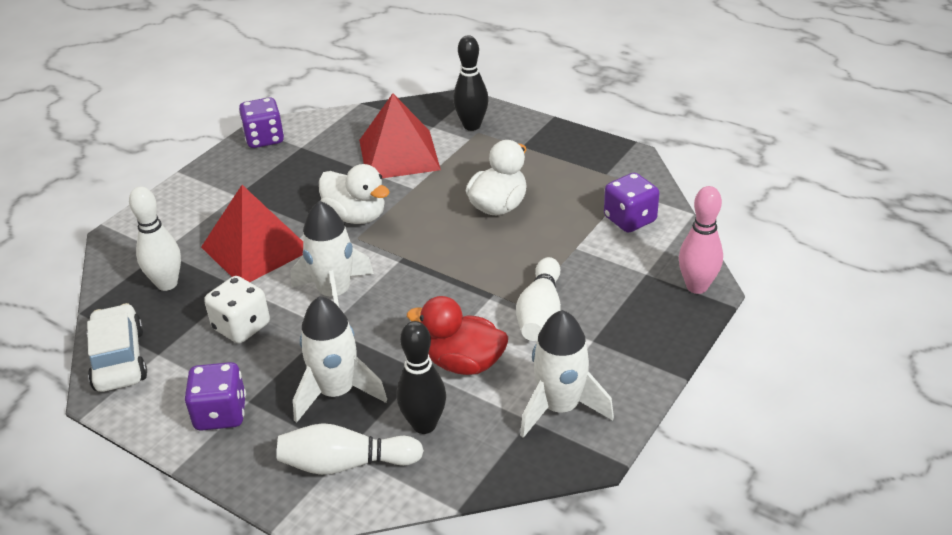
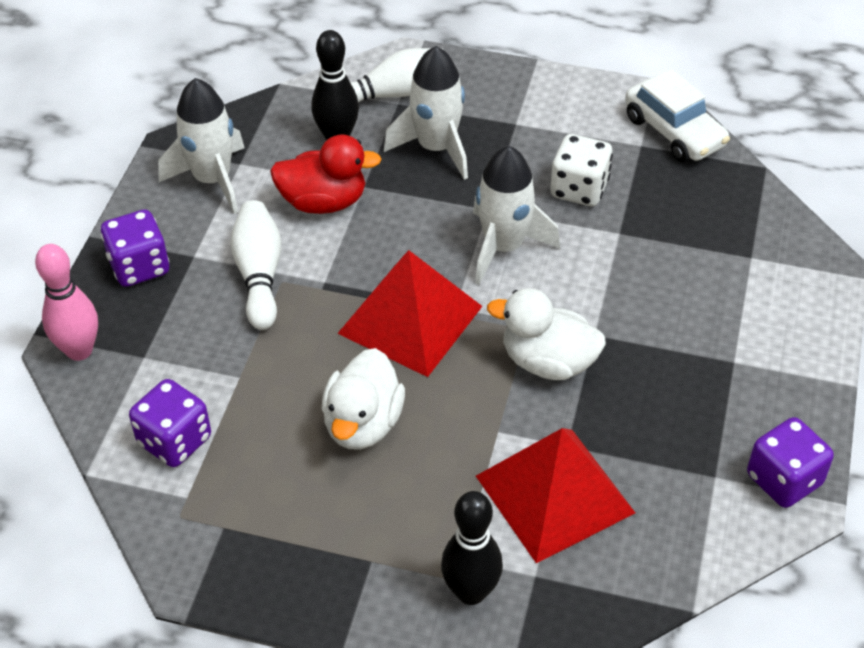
camera: 160 degrees right, 10 degrees up
white bowling pin [129,186,181,291] -> none
purple dice [184,362,246,431] -> purple dice moved to [101,210,169,287]
red pyramid [201,185,303,282] -> red pyramid moved to [337,250,482,377]

